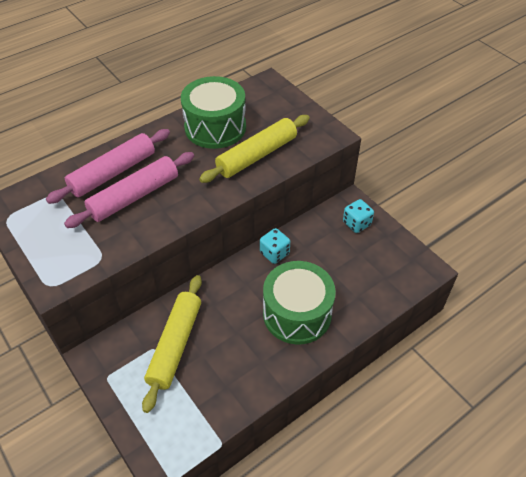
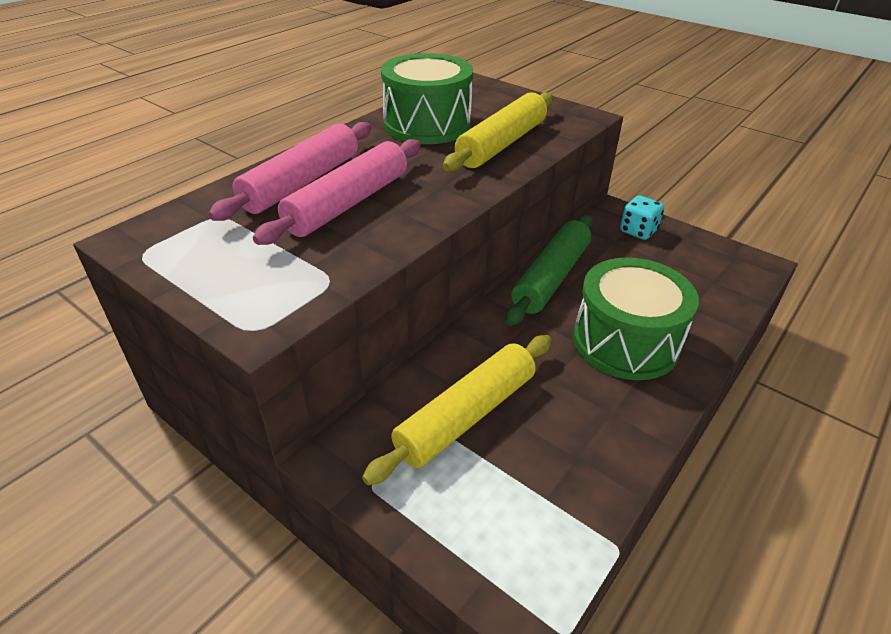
camera: 15 degrees left, 10 degrees down
yellow rolling pin [142,275,202,413] -> yellow rolling pin turned 45 degrees clockwise [362,335,552,485]
turquoise dice [260,228,290,264] -> green rolling pin [506,215,593,326]

